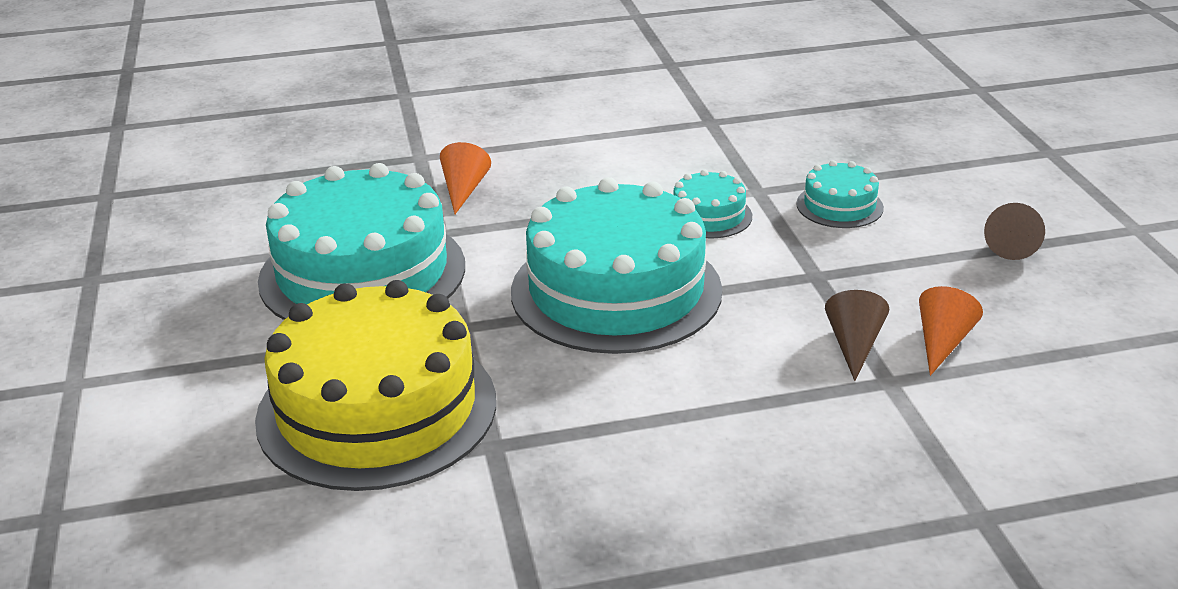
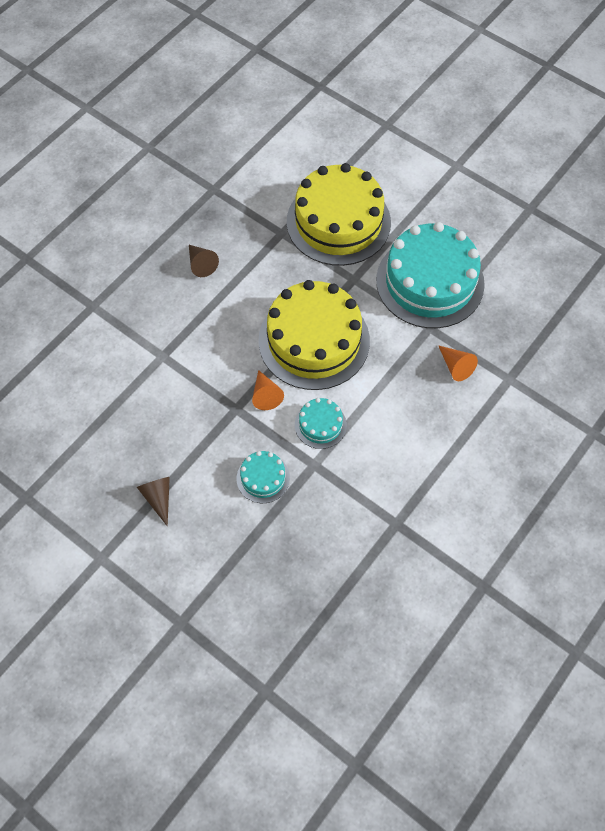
camera: 140 degrees right, 30 degrees up
turquoise cake [511,177,722,354] -> yellow cake [258,280,370,390]
brown cone [825,290,889,381] -> brown cone moved to [189,245,219,277]
orange cone [919,286,983,376] -> orange cone moved to [252,370,284,410]

